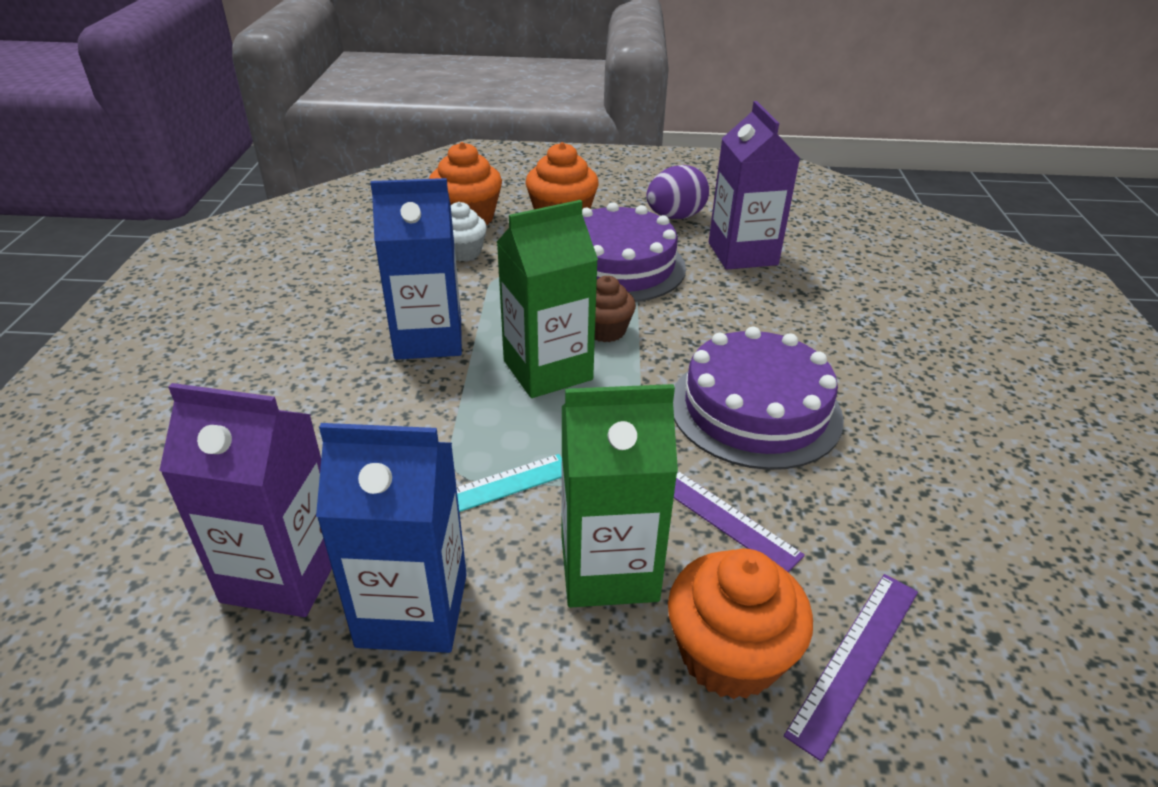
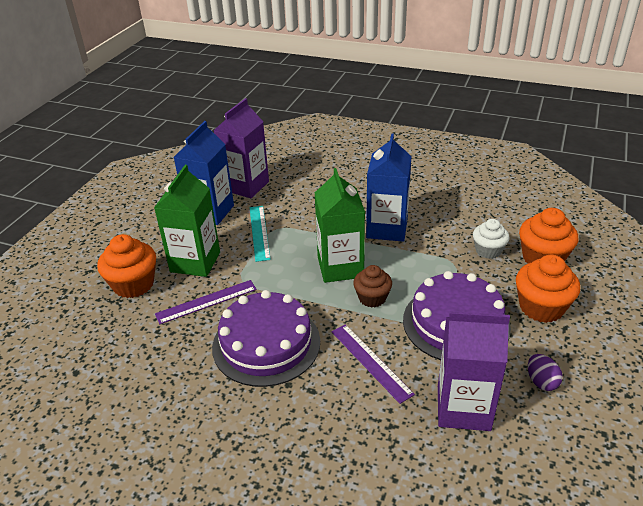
camera: 110 degrees right, 0 degrees up
purple egg [646,165,709,219] -> purple egg [528,354,563,391], size x0.60
purple ruler [784,574,918,762] -> purple ruler moved to [331,324,415,404]

